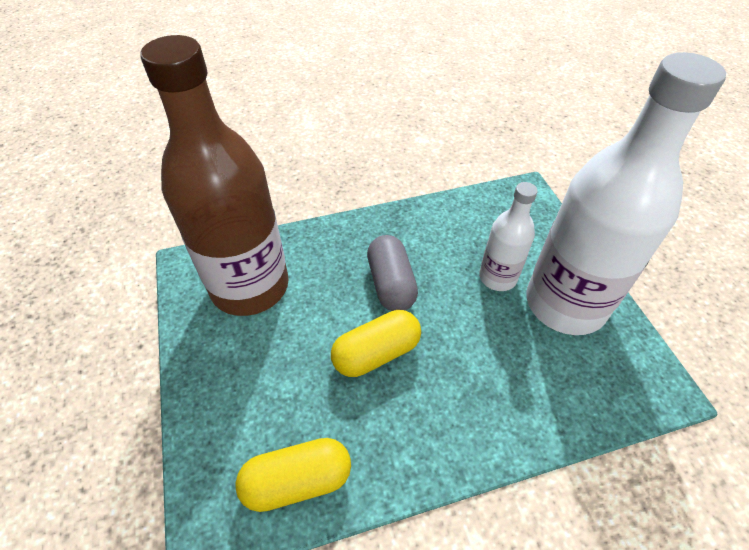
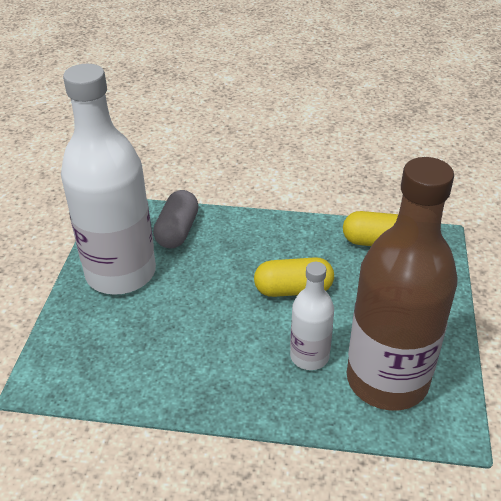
camera: 155 degrees left, 10 degrees down
grey capsule [367,235,418,311] -> grey capsule moved to [153,190,199,248]
white bottle [479,182,538,291] -> white bottle moved to [290,262,334,370]

